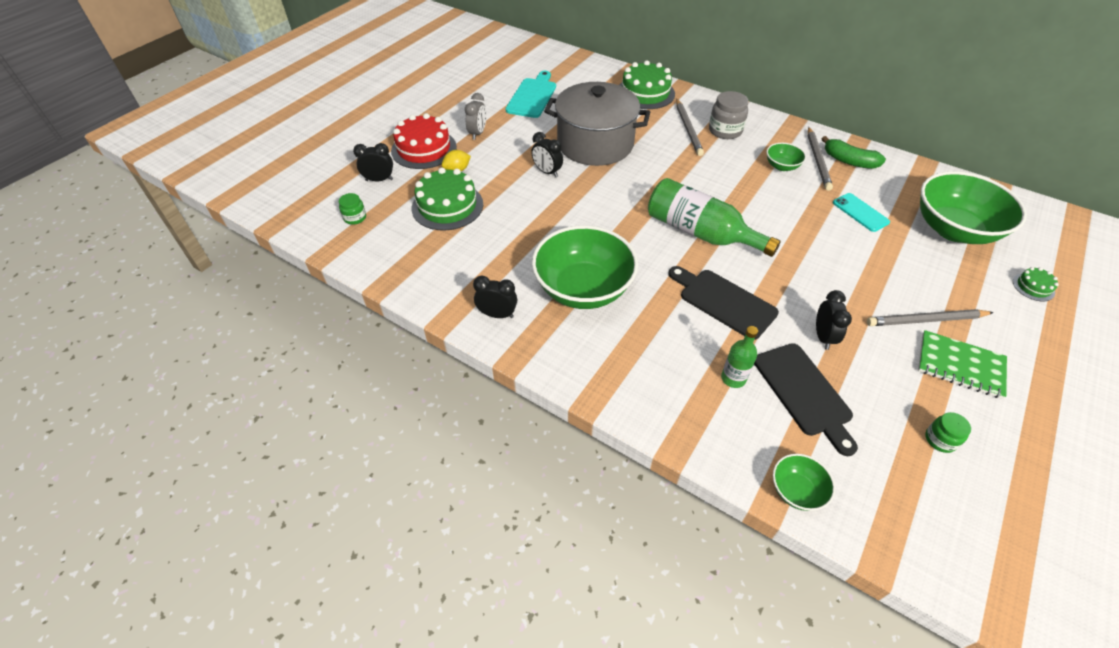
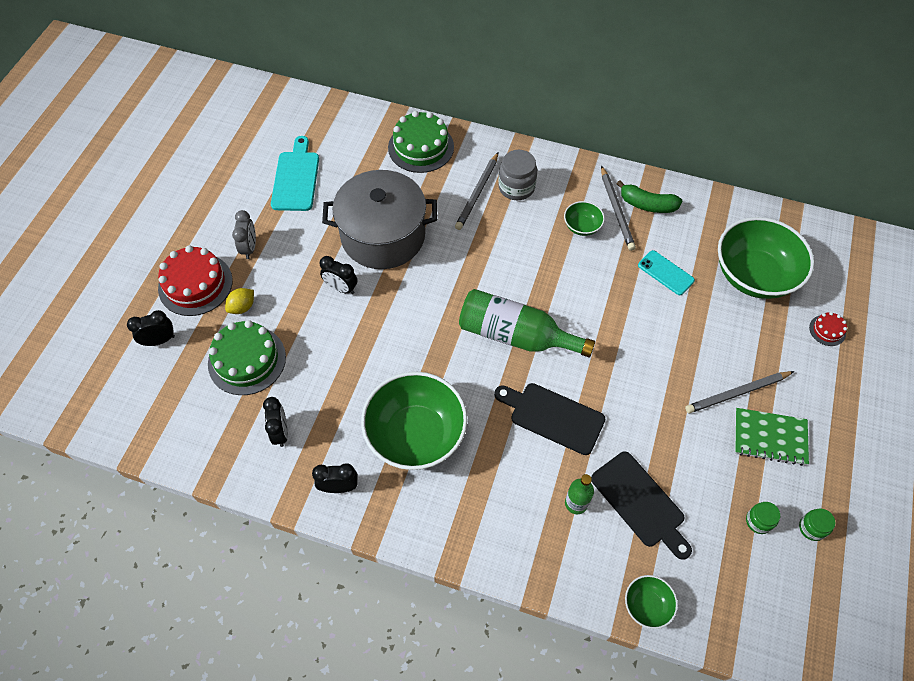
camera: 15 degrees left, 10 degrees up
green jar [339,193,366,225] -> green jar moved to [799,508,835,541]
grey pencil [676,99,704,156] -> grey pencil turned 45 degrees clockwise [455,152,498,230]
black clock [816,290,852,350] -> black clock moved to [263,397,288,447]
green cake [1013,267,1059,301] -> red cake [809,312,847,346]

